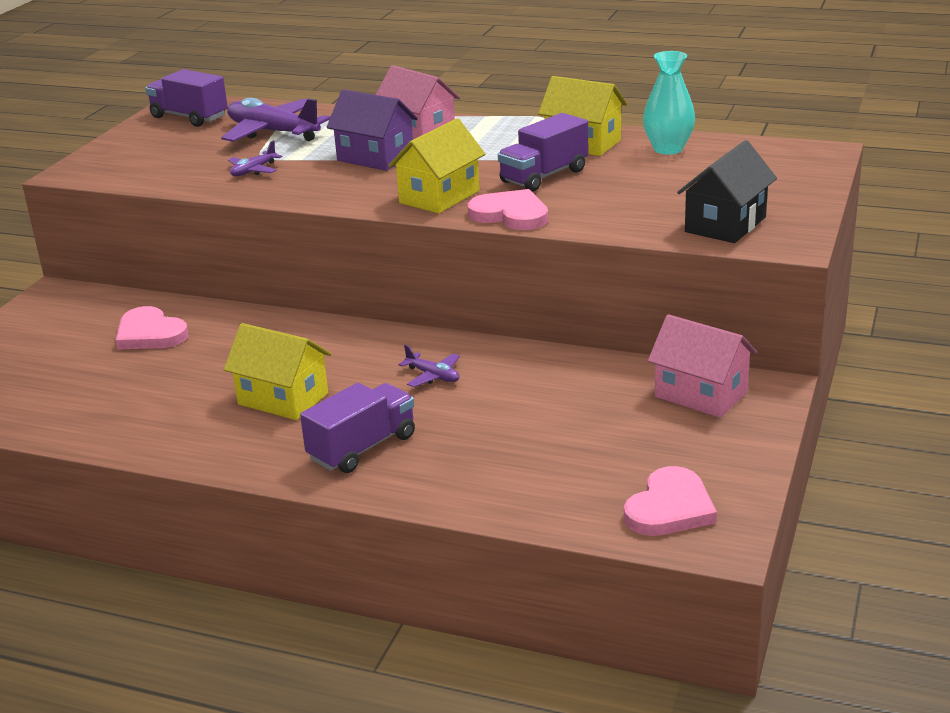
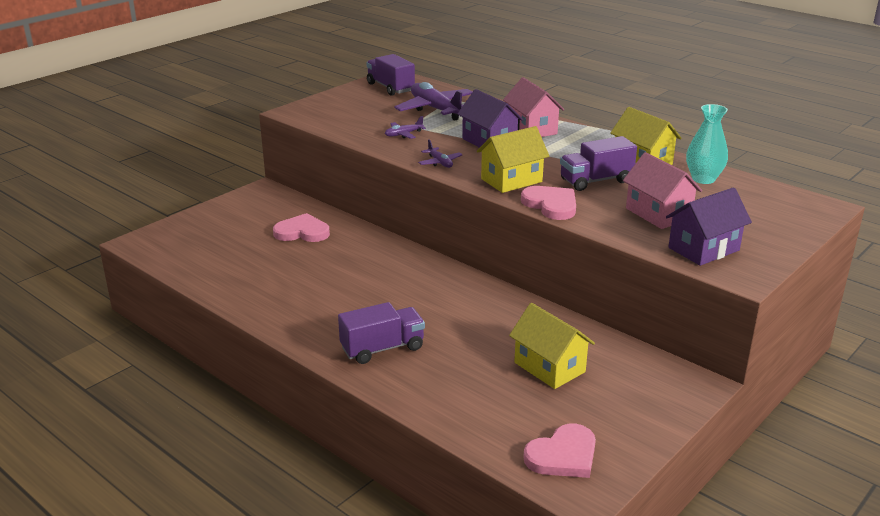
camera: 20 degrees right, 0 degrees up
pink heart [116,306,188,350] -> pink heart turned 120 degrees clockwise [273,213,330,242]
yellow house [224,323,331,420] -> yellow house moved to [509,303,595,389]
purple plane [399,345,460,387] -> purple plane moved to [418,140,463,168]
pink house [648,314,757,418] -> pink house moved to [623,152,702,229]
black house [677,140,777,243] -> purple house [666,187,752,266]

